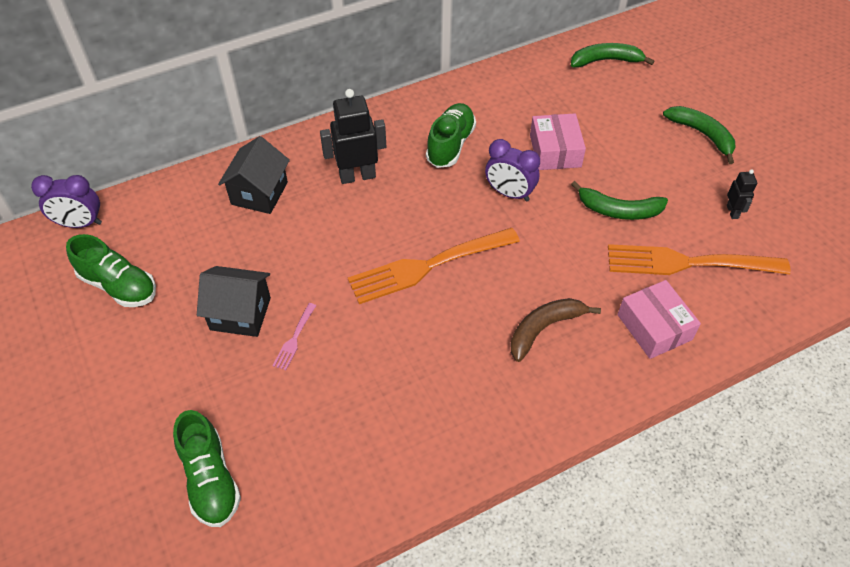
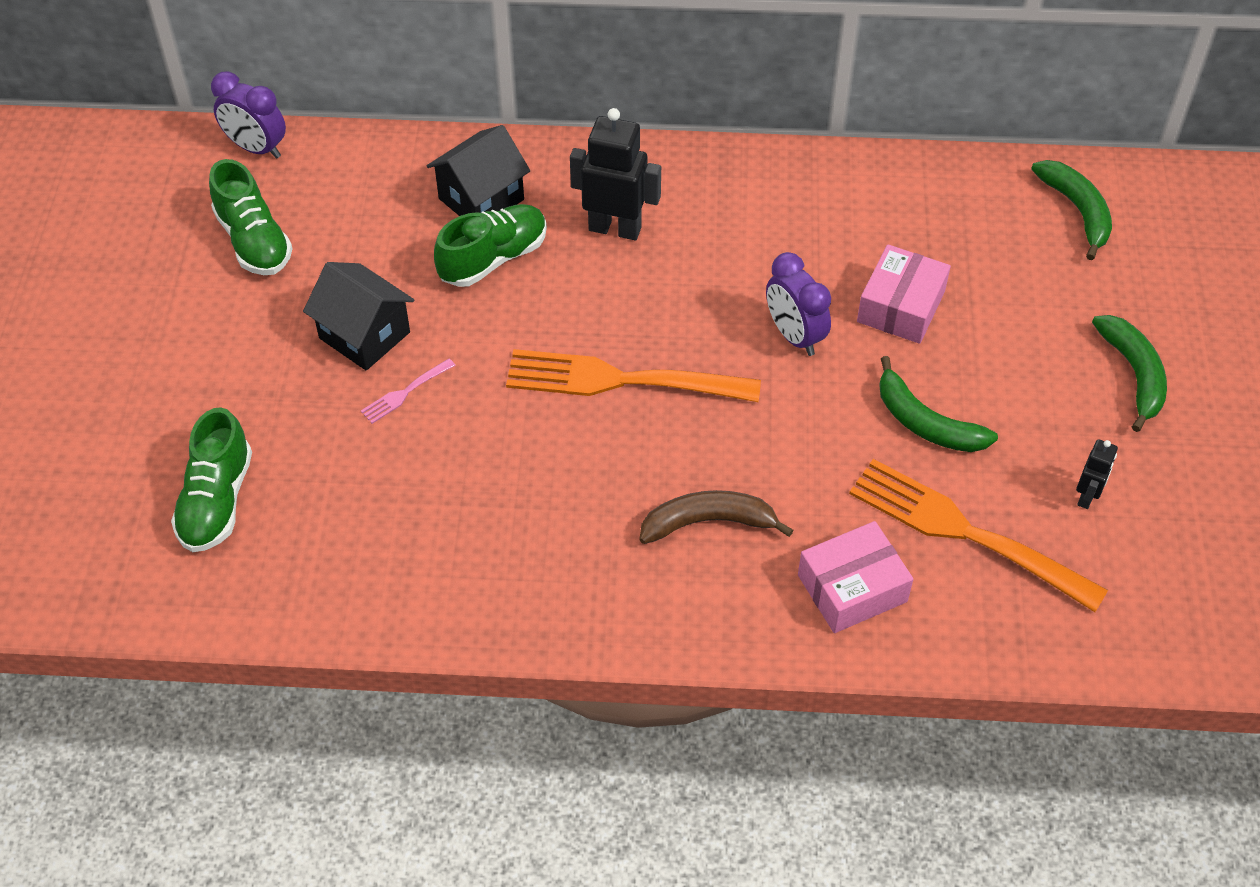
camera: 30 degrees right, 0 degrees up
green shoe [426,103,476,168] -> green shoe moved to [434,204,547,287]
green banana [571,43,655,68] -> green banana turned 45 degrees clockwise [1031,160,1112,260]
pink box [617,280,701,359] -> pink box turned 60 degrees clockwise [798,521,913,633]

